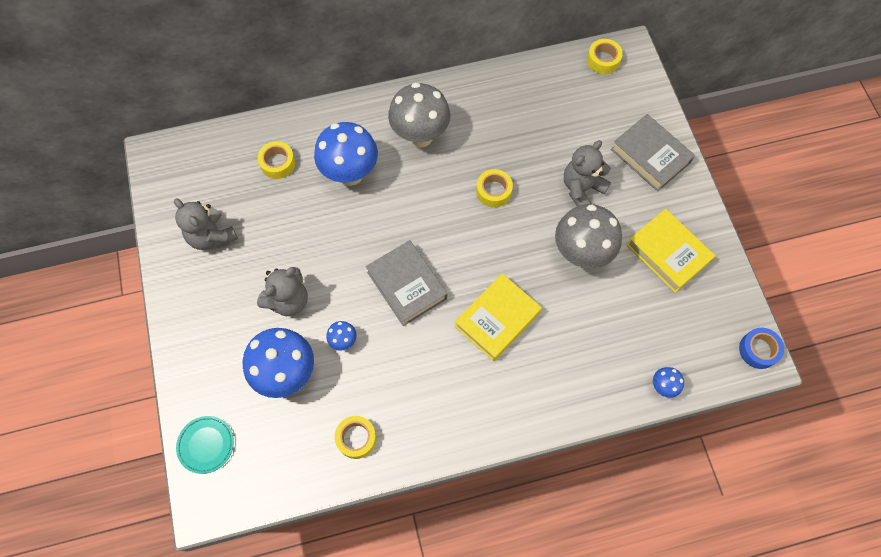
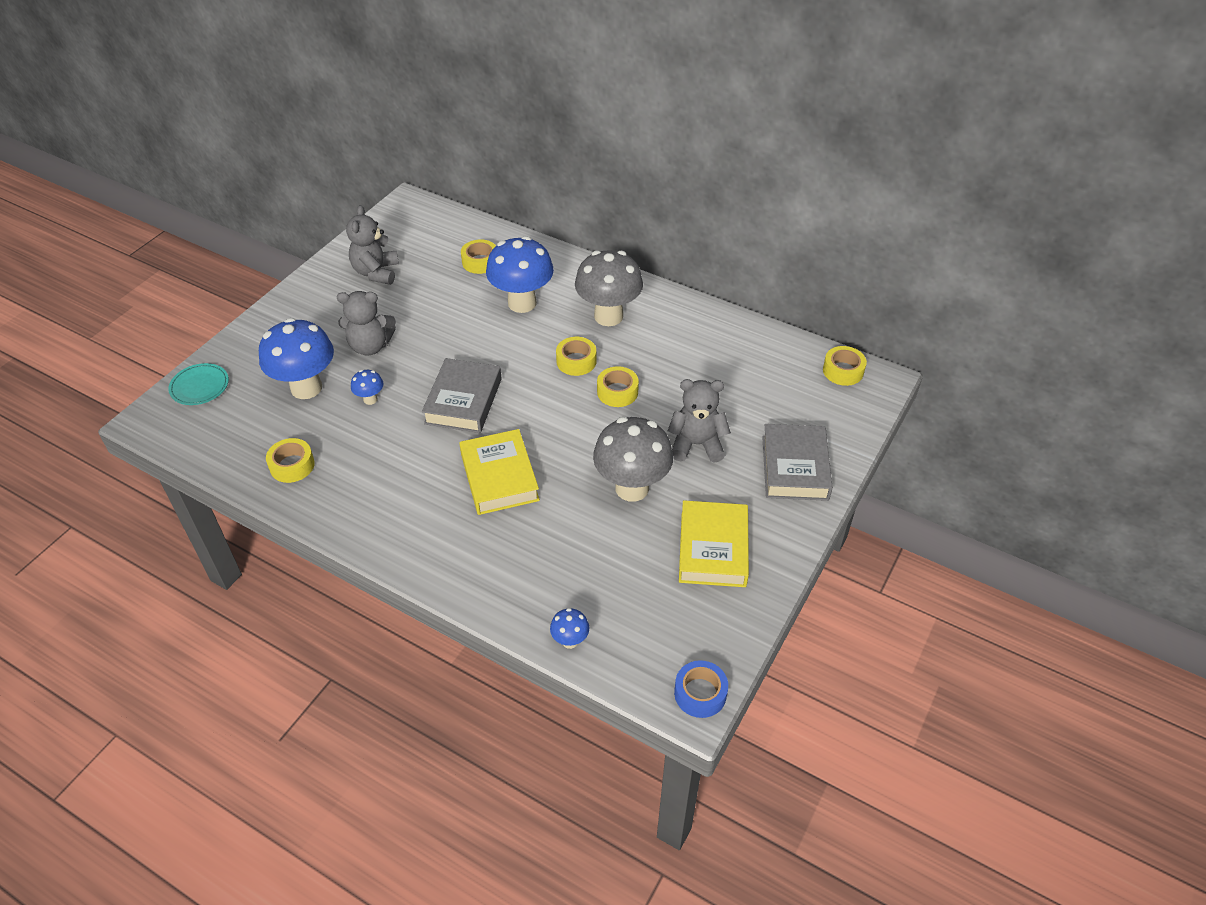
camera: 45 degrees right, 20 degrees down
yellow book [455,274,542,361] -> yellow book turned 75 degrees clockwise [459,429,540,515]
none -> yellow tape [556,337,596,376]

